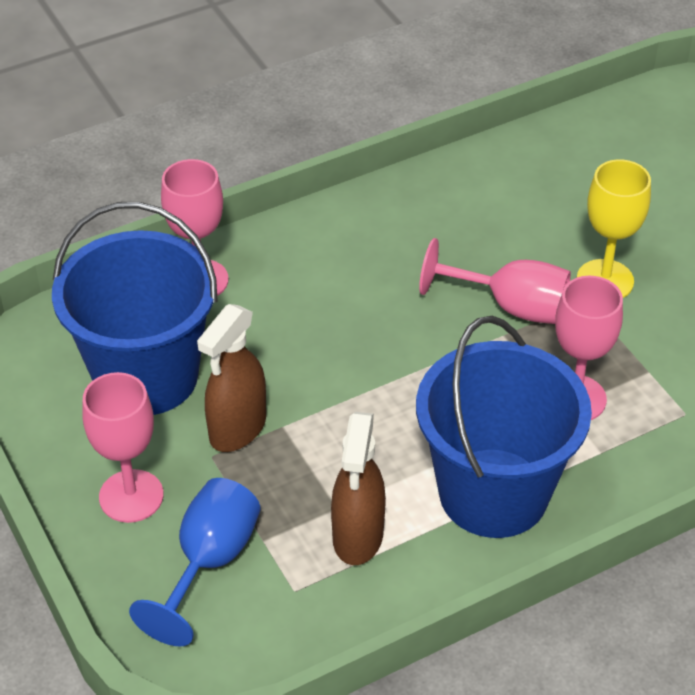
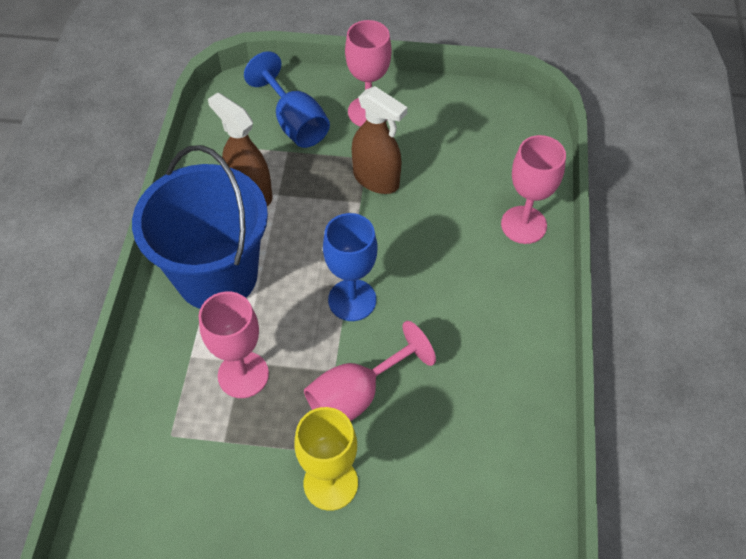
camera: 125 degrees right, 10 degrees up
blue bucket [52,202,218,415] -> none
brown spray bottle [197,304,266,452] -> brown spray bottle turned 150 degrees clockwise [352,86,407,194]
none -> blue goblet [323,213,377,321]

